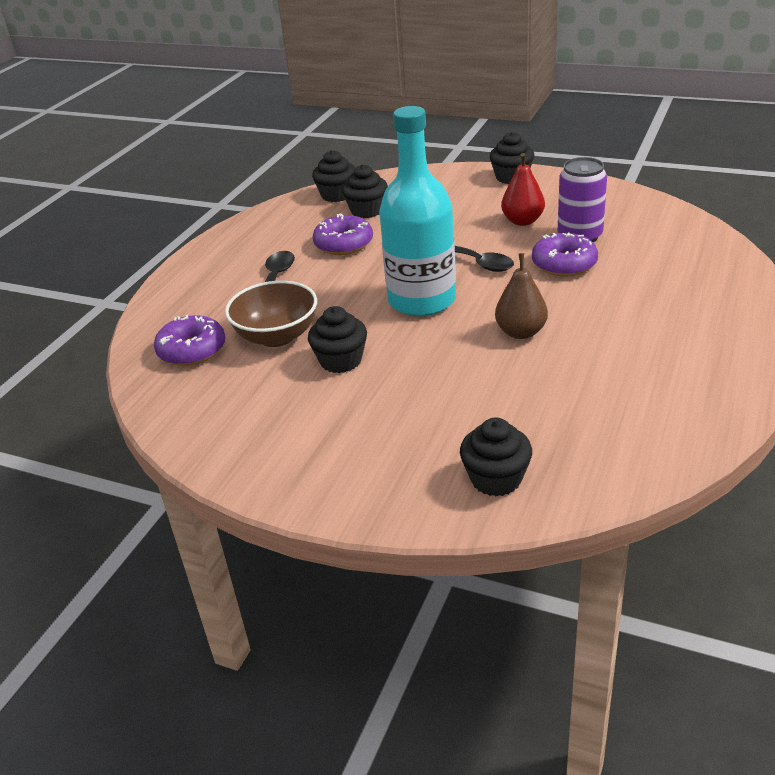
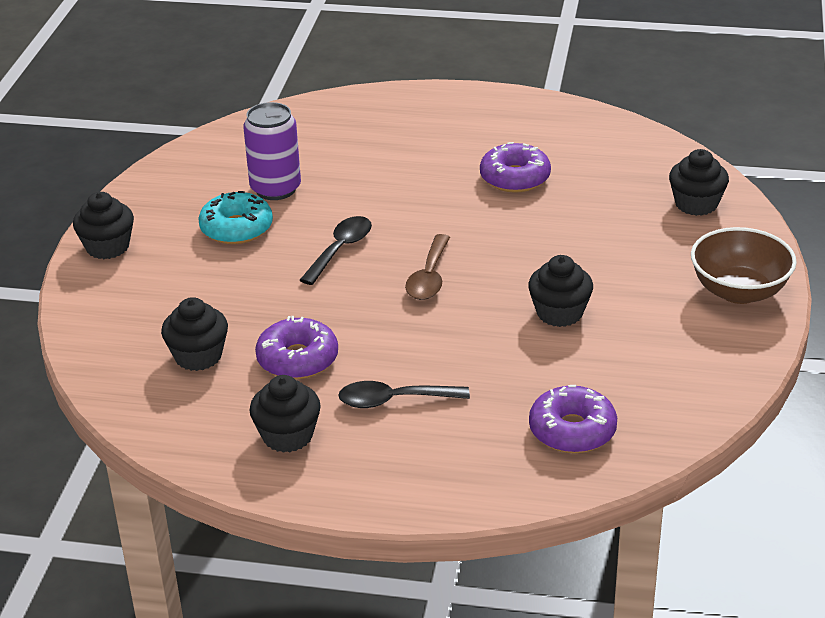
camera: 105 degrees left, 0 degrees up
brown bowl [225,281,317,347] -> brown bowl moved to [691,227,797,304]
black cupcake [312,150,355,202] -> black cupcake moved to [249,375,321,453]
turquoise bottle [379,106,456,316] -> brown spoon [405,234,450,300]
brown pear [495,253,548,339] -> none
red pear [501,153,545,226] -> turquoise donut [198,191,273,244]
purple donut [532,233,598,277] -> purple donut moved to [480,142,551,193]

